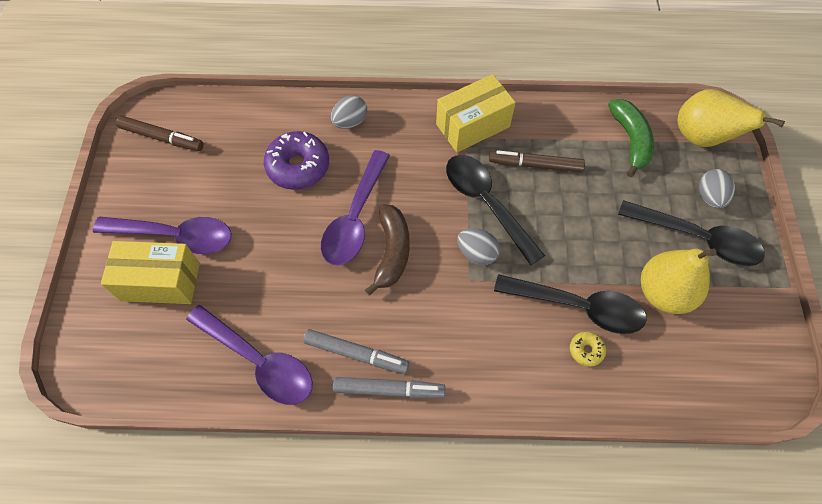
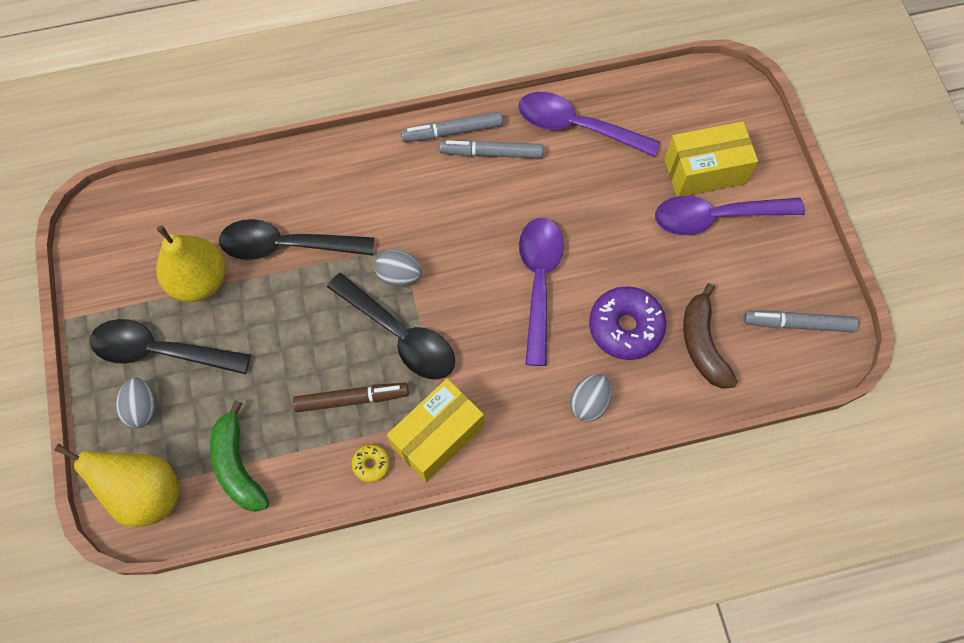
camera: 165 degrees right, 5 degrees up
brown marker [116,116,204,151] -> grey marker [744,311,859,332]
brown banana [365,204,410,295] -> brown banana moved to [683,283,738,388]
yellow donut [570,331,606,367] -> yellow donut moved to [351,444,390,483]

